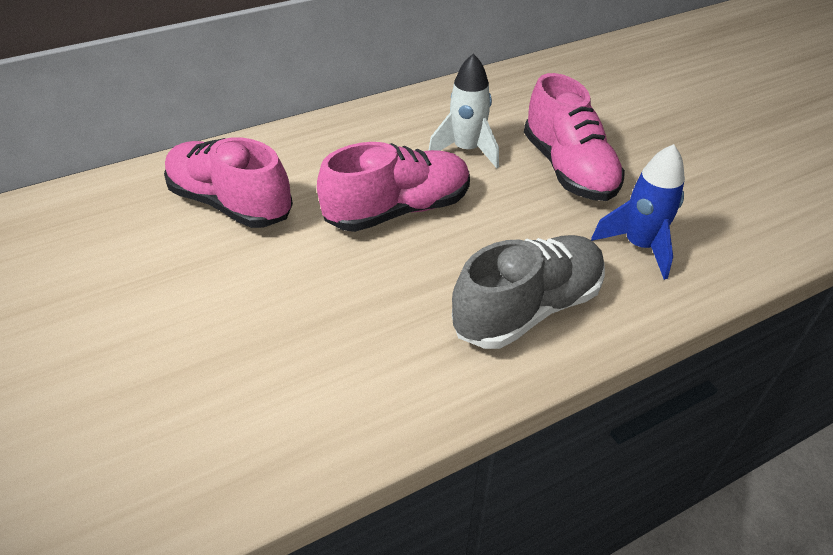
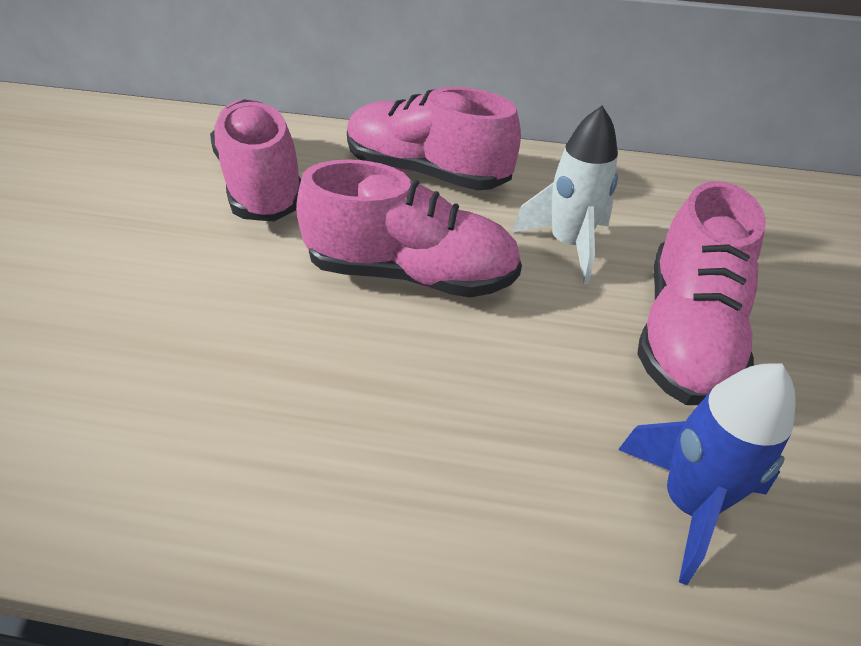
camera: 35 degrees right, 0 degrees up
grey shoe [452,235,605,349] -> none
none -> pink shoe [347,87,521,190]

